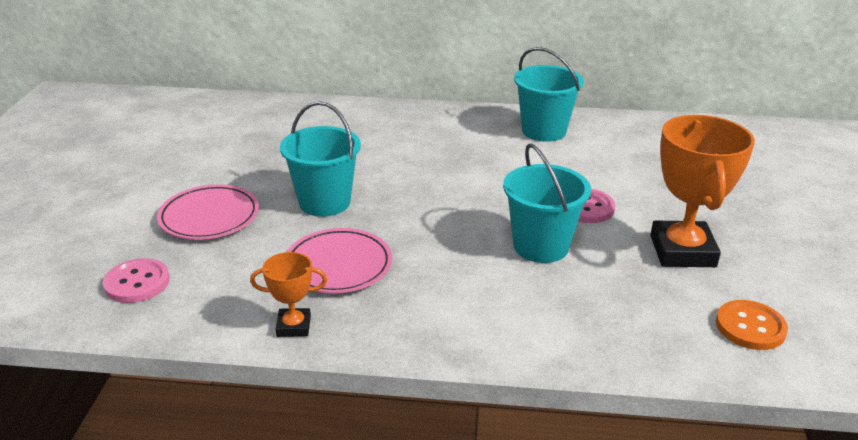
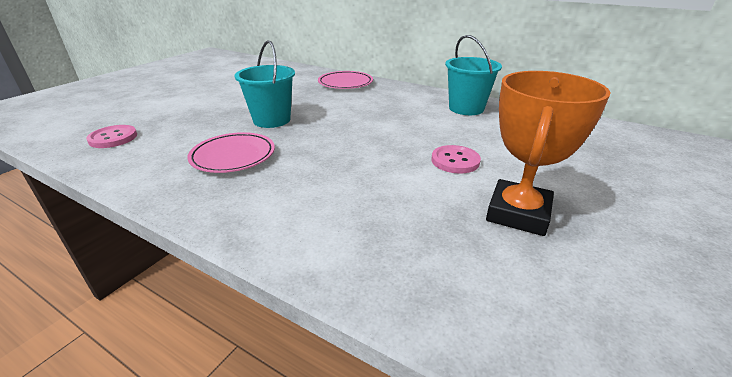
camera: 25 degrees right, 0 degrees up
pink plate [157,184,259,240] -> pink plate moved to [318,71,373,89]
orange trophy [250,252,327,337] -> none
turquoise bucket [503,143,591,263] -> none
orange button [716,300,788,350] -> none

